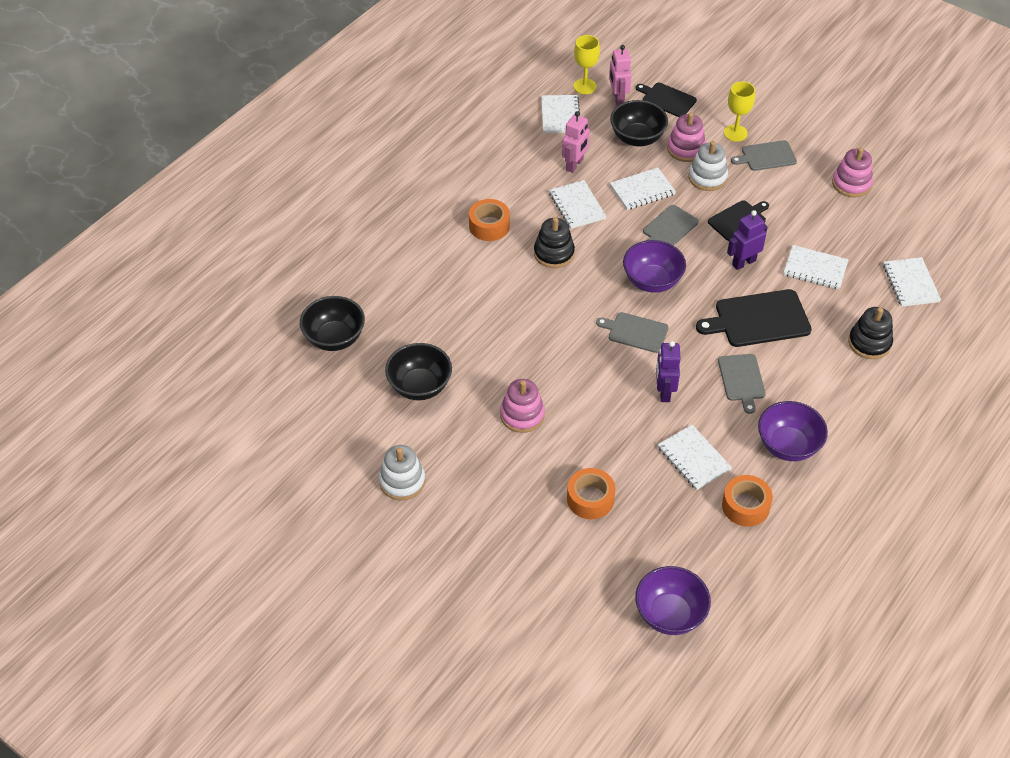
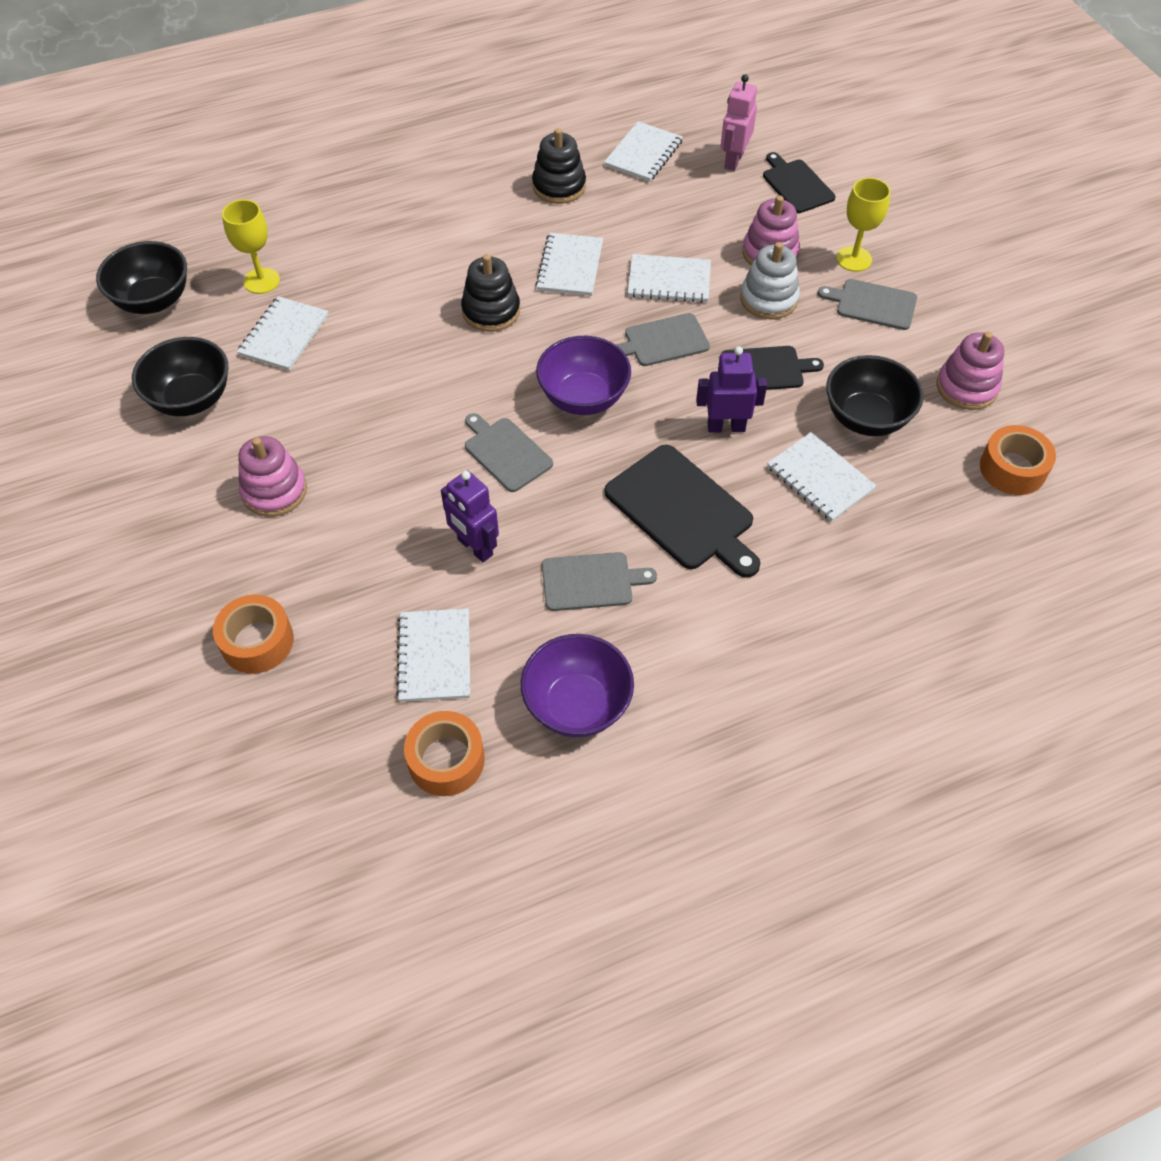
camera: 30 degrees right, 5 degrees up
white stacking toy [379,445,425,500] -> none
orange tape [469,199,510,241] -> orange tape moved to [980,425,1056,495]
pink robot [562,111,590,173] -> none
yellow goblet [574,35,600,94] -> yellow goblet moved to [222,200,280,294]
black bowl [610,100,668,146] -> black bowl moved to [826,355,923,436]
purple bowl [635,566,711,635] -> none
purple robot [656,341,681,402] -> purple robot turned 75 degrees counterclockwise [441,470,499,562]
black cutting board [696,289,812,347] -> black cutting board turned 150 degrees counterclockwise [604,445,760,578]
grey cutting board [718,354,766,414] -> grey cutting board turned 120 degrees counterclockwise [542,552,657,611]
black stacking toy [848,307,893,359] -> black stacking toy moved to [532,128,586,204]
white notebook [883,257,941,307] -> white notebook moved to [237,296,329,371]

